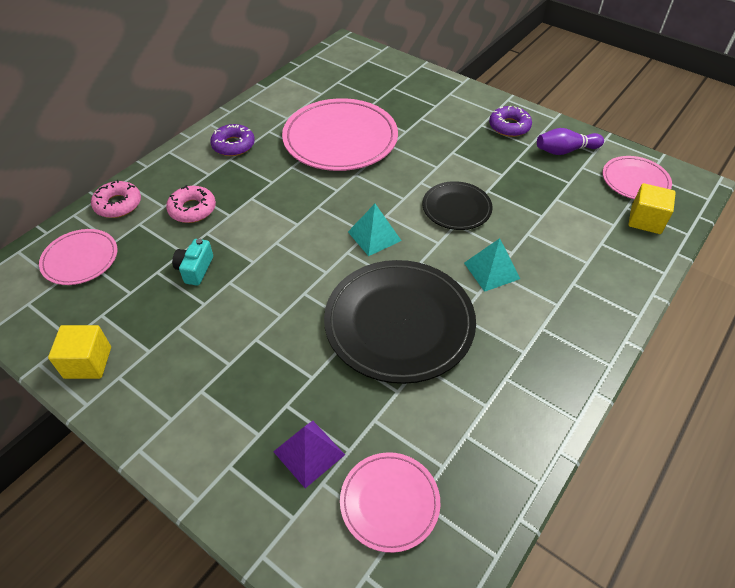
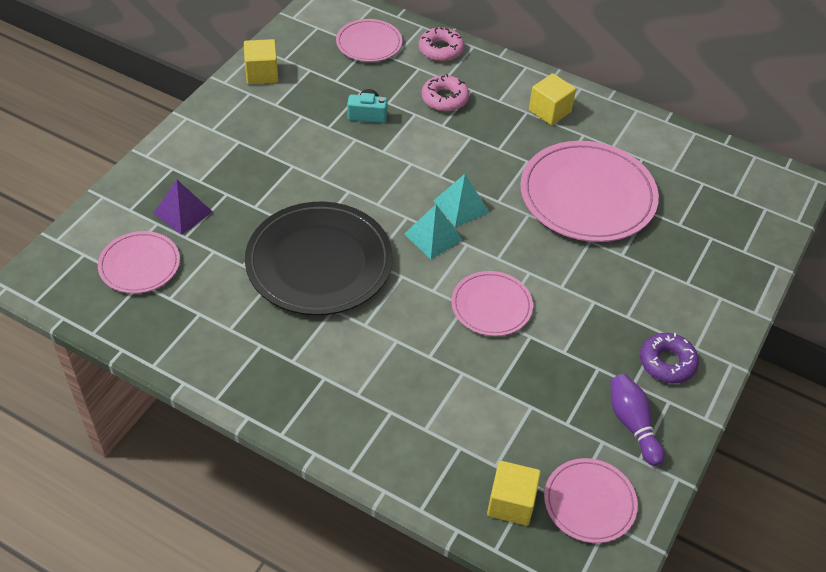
camera: 80 degrees right, 0 degrees up
purple donut [210,124,255,156] -> yellow cube [529,73,576,125]
black plate [422,181,493,230] -> pink plate [451,271,533,336]
turquoise pyramid [464,238,520,292] -> turquoise pyramid moved to [434,174,490,227]

